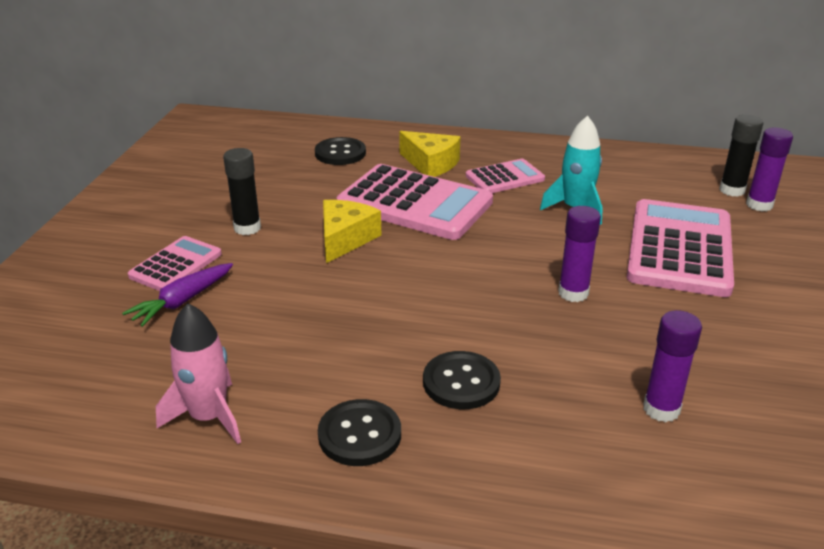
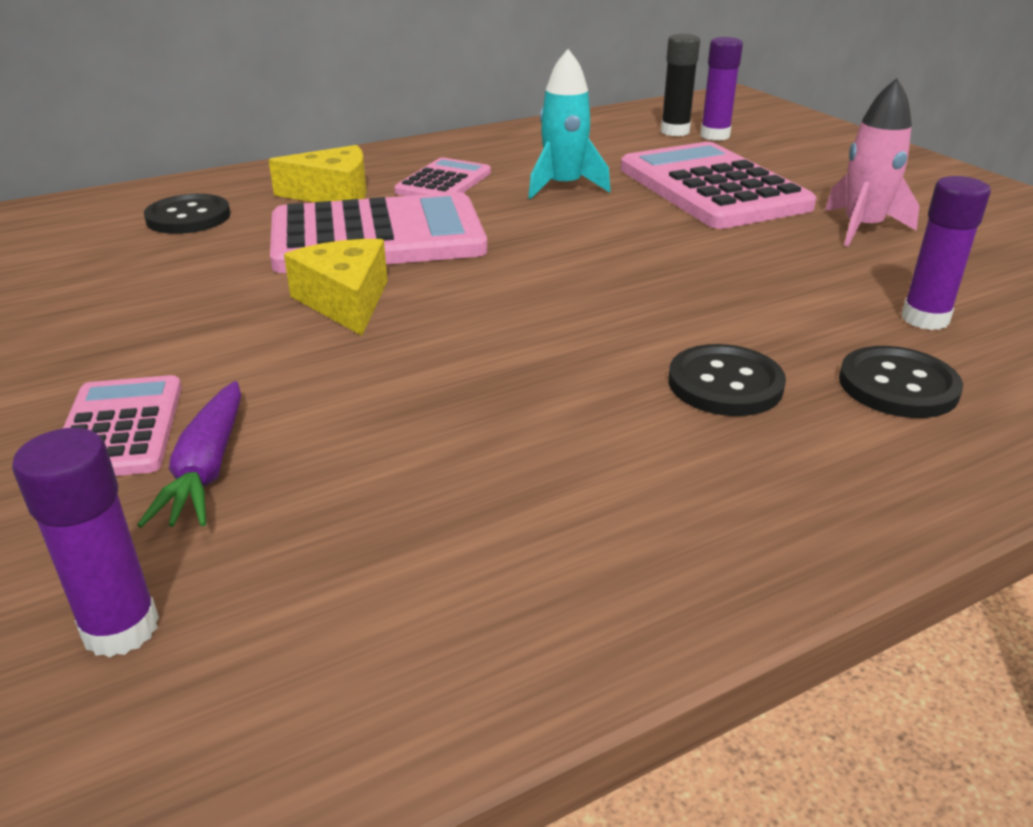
camera: 40 degrees left, 0 degrees up
pink rocket [156,303,241,444] -> pink rocket moved to [825,78,920,247]
black glue stick [223,148,261,235] -> none
black button [318,399,401,466] -> black button moved to [839,346,963,418]
purple glue stick [558,206,601,302] -> purple glue stick moved to [12,428,159,657]

